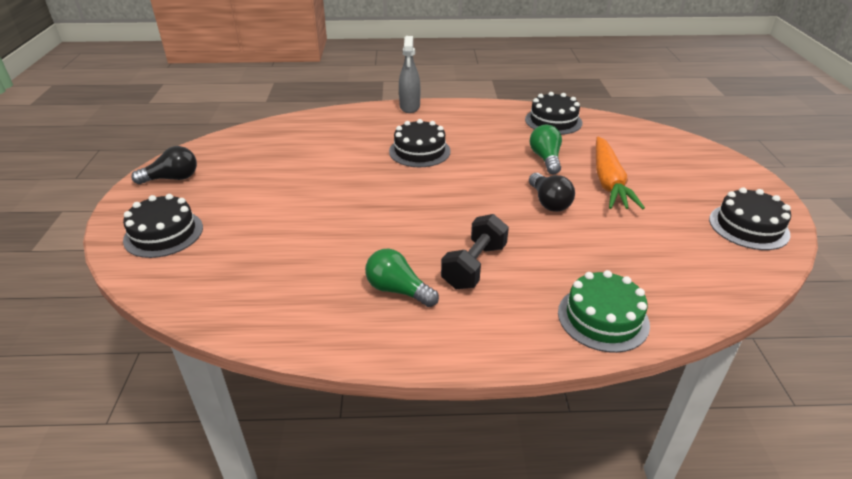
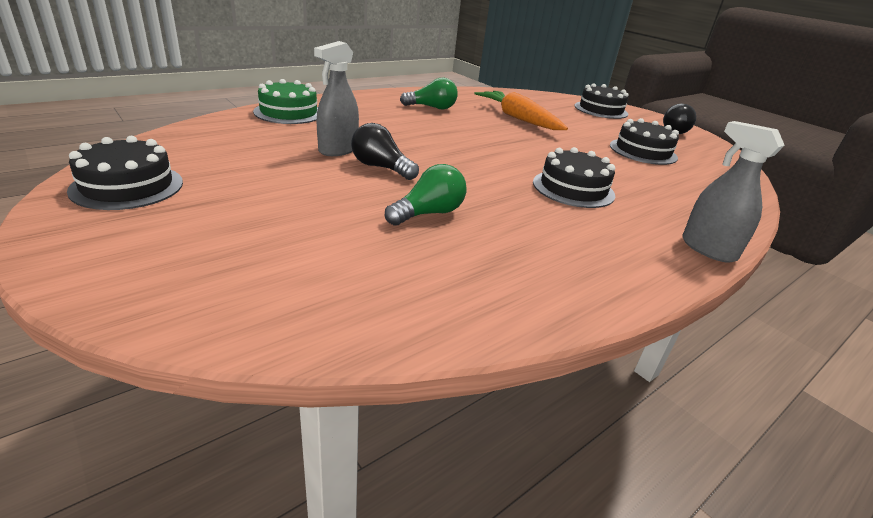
camera: 140 degrees right, 5 degrees down
black dumbbell [441,214,509,289] -> none
black cake [525,92,582,135] -> black cake moved to [610,118,679,165]
green light bulb [530,125,562,174] -> green light bulb turned 90 degrees counterclockwise [385,164,467,226]
orange carrot [596,136,645,209] -> orange carrot moved to [474,91,568,130]
none -> grey spray bottle [314,41,359,156]

